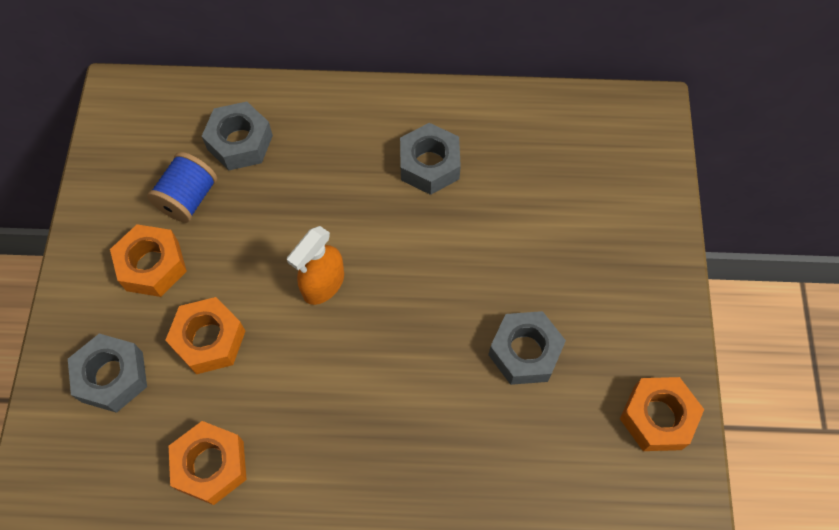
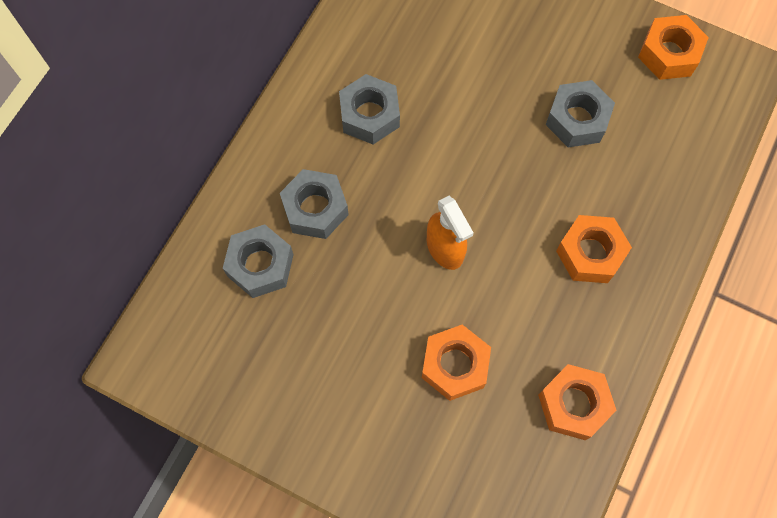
camera: 65 degrees left, 5 degrees up
grey nut [68,334,147,413] -> grey nut moved to [280,169,349,239]
orange nut [110,224,187,297] -> orange nut moved to [556,215,632,283]
blue spool [147,152,217,223] -> none

